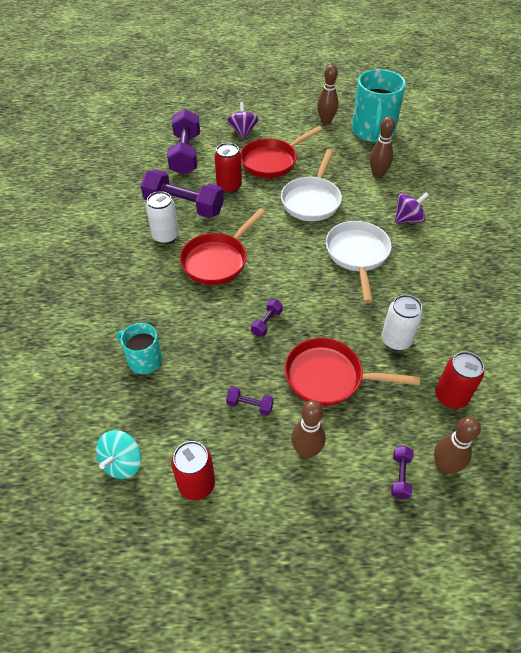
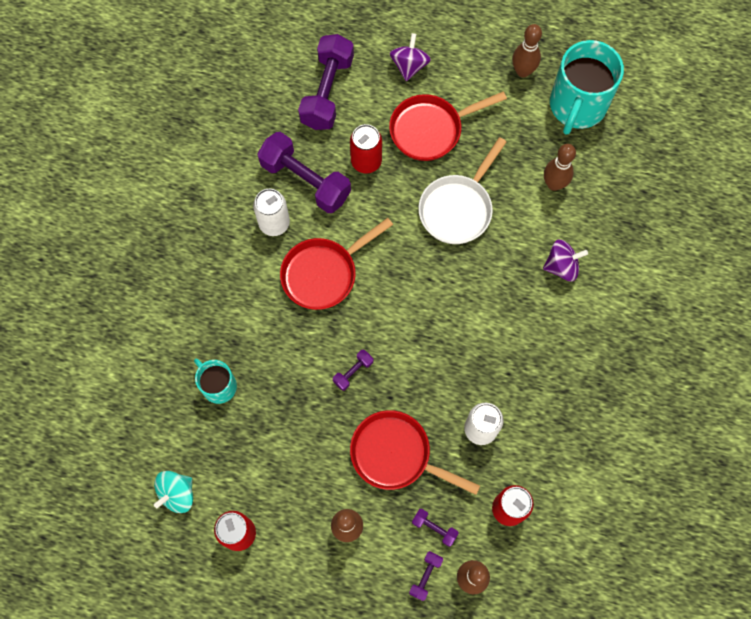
camera: 15 degrees right, 20 degrees up
purple dumbbell [226,386,274,416] -> purple dumbbell moved to [412,509,459,547]
white pan [326,221,392,303] -> none

